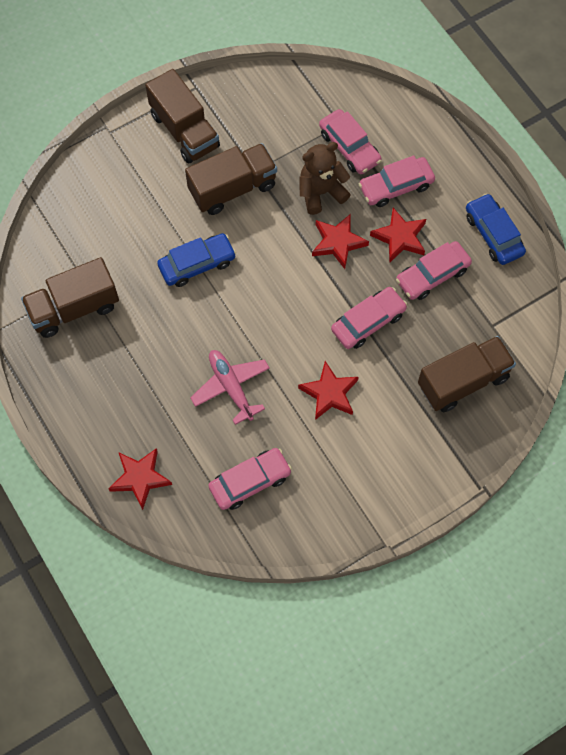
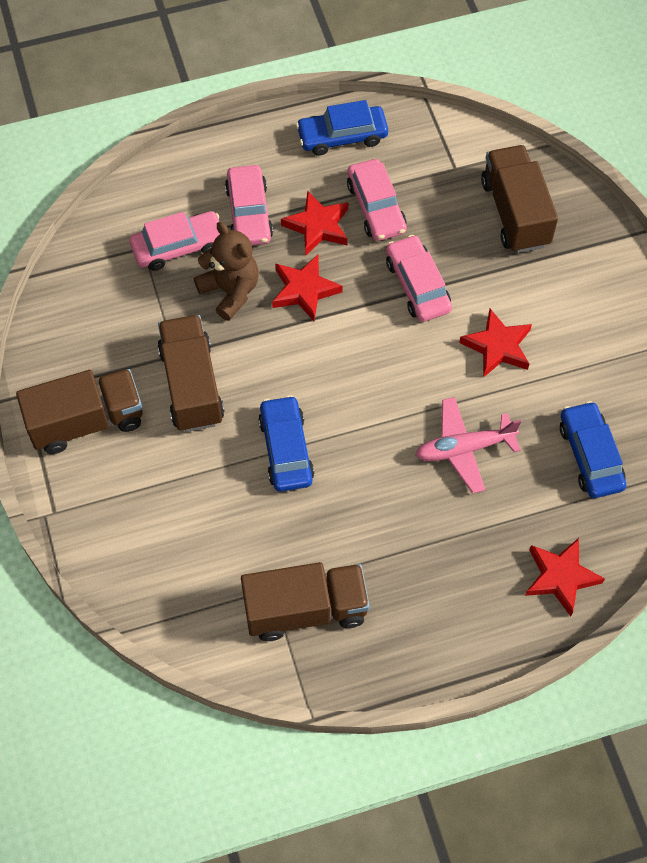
camera: 75 degrees left, 5 degrees down
brown truck [21,257,119,338] -> brown truck turned 90 degrees counterclockwise [241,562,370,641]
pink car [208,448,292,510] -> blue car [560,401,626,498]
brown teddy bear [300,142,351,215] -> brown teddy bear turned 150 degrees clockwise [194,222,259,321]

